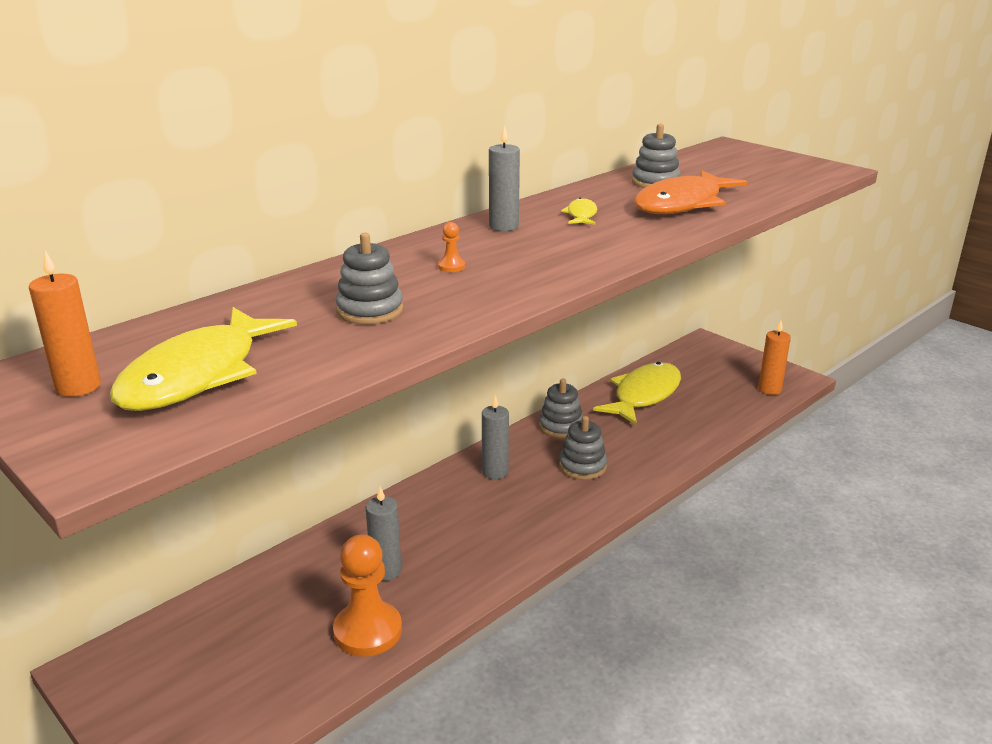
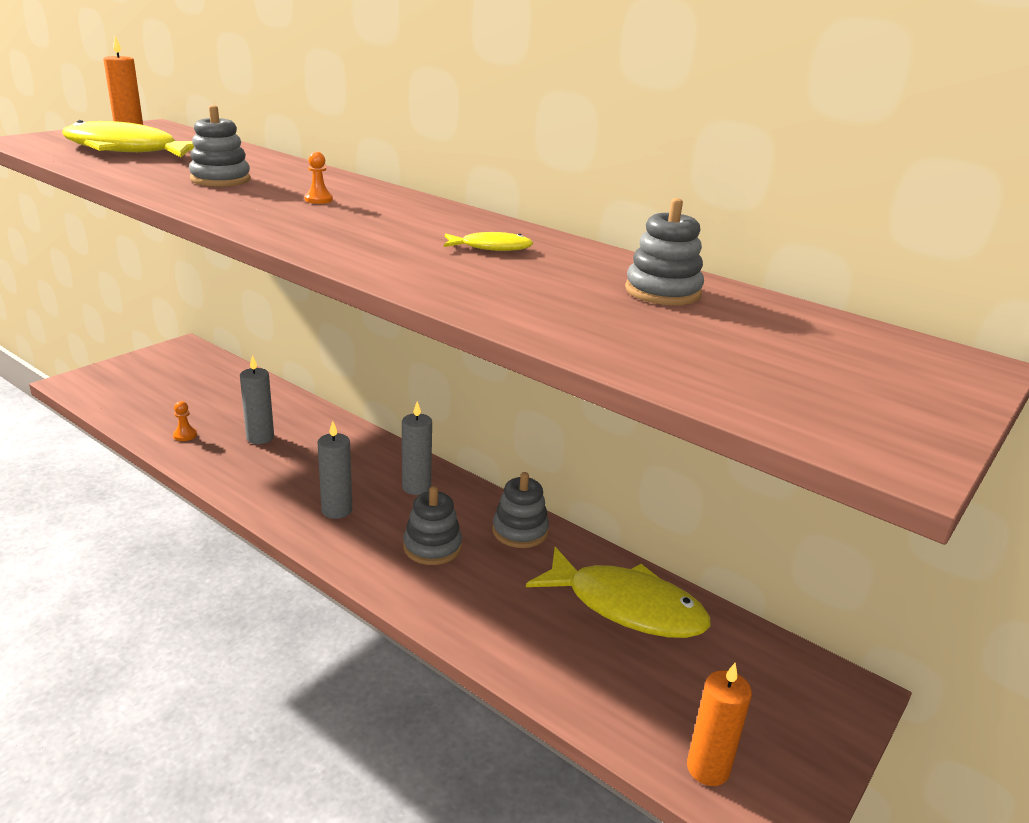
camera: 80 degrees right, 0 degrees up
orange pawn [333,534,402,657] -> orange pawn [173,401,197,441], size x0.40
grey candle [489,125,520,231] -> grey candle moved to [317,421,353,519]
orange fish [634,170,747,214] -> none

